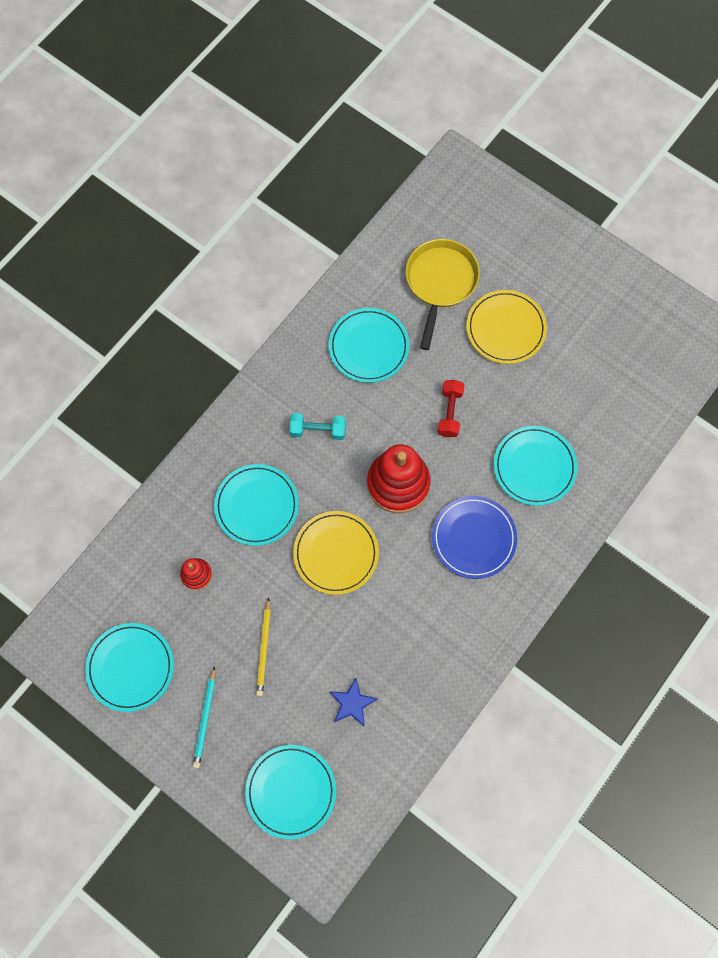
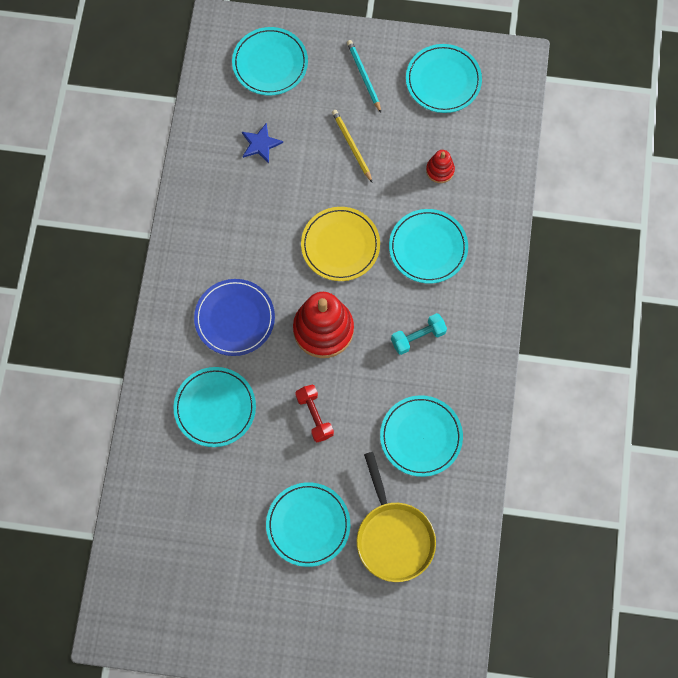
camera: 150 degrees right, 0 degrees up
yellow plate [467,290,547,364] -> turquoise plate [266,482,350,567]

